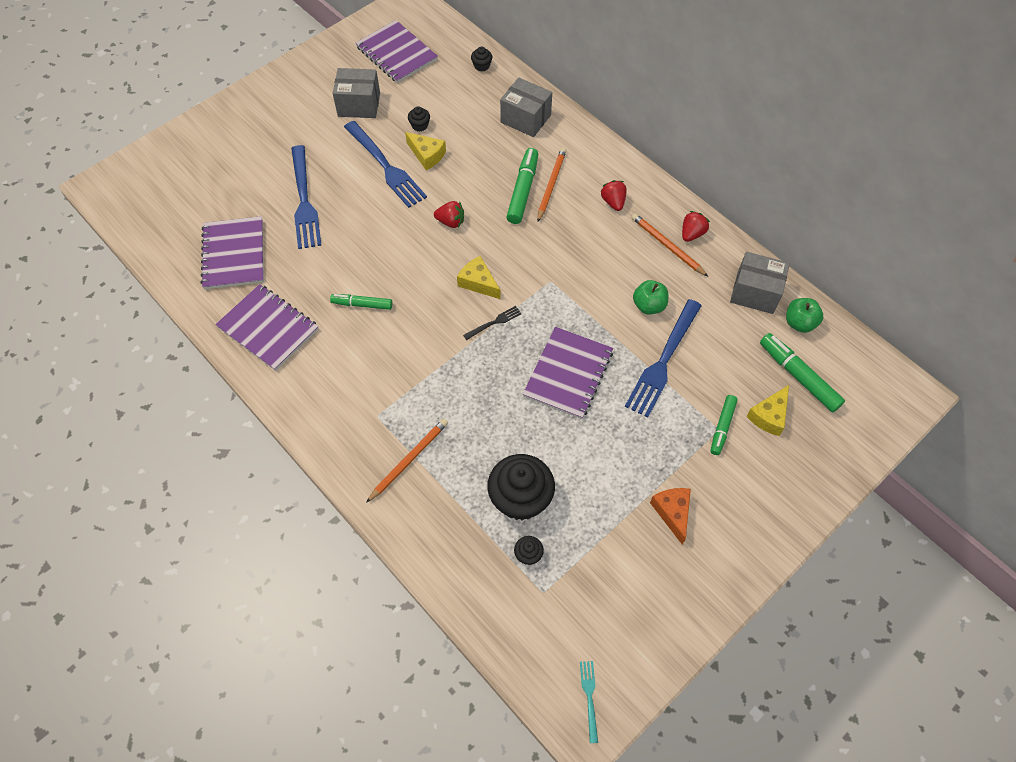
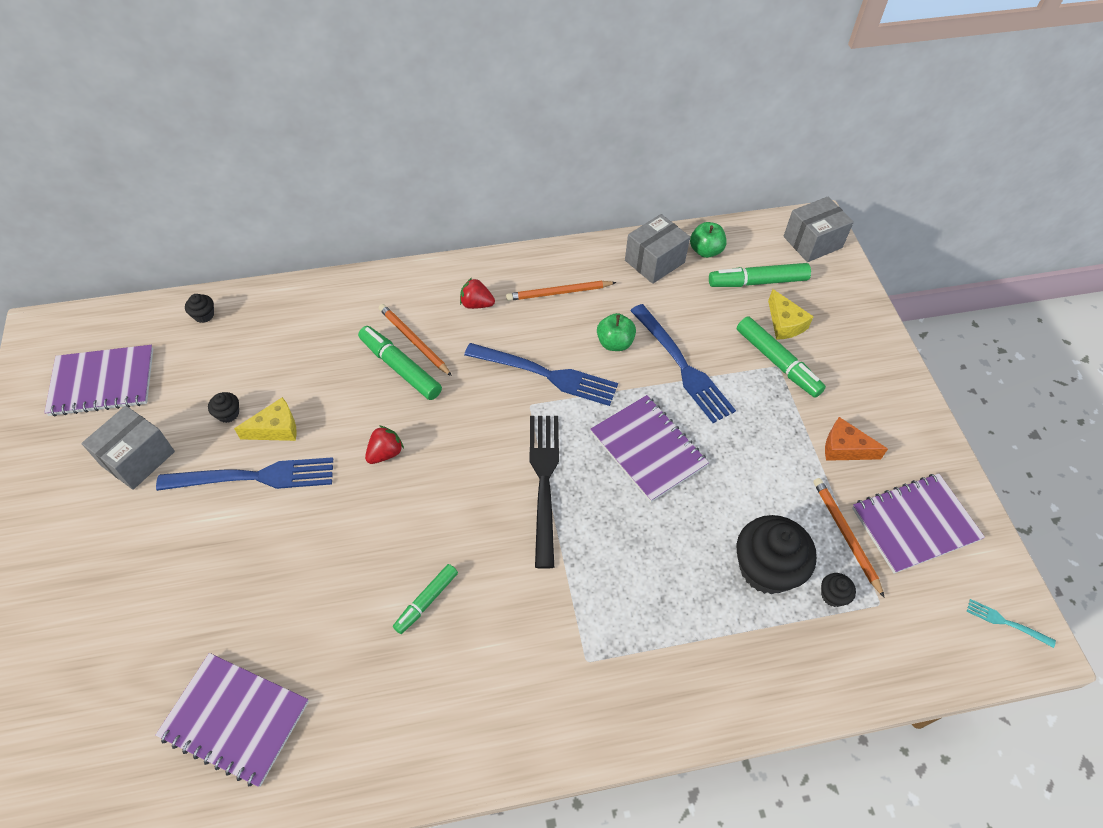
camera: 60 degrees left, 5 degrees down
purple notebook [215,284,319,371] -> purple notebook moved to [852,473,985,574]
blue fork [291,145,322,249] -> blue fork moved to [464,343,618,406]
orange pencil [366,419,448,503] -> orange pencil moved to [813,478,885,598]
yellow cheese [457,256,500,299] -> none
black fork [463,306,521,340] -> black fork [530,416,559,569], size x2.21
grey box [500,78,552,137] -> grey box moved to [784,196,854,262]
red strawberry [682,211,710,242] -> none
green marker [710,395,738,455] -> green marker [737,316,826,398], size x1.56

